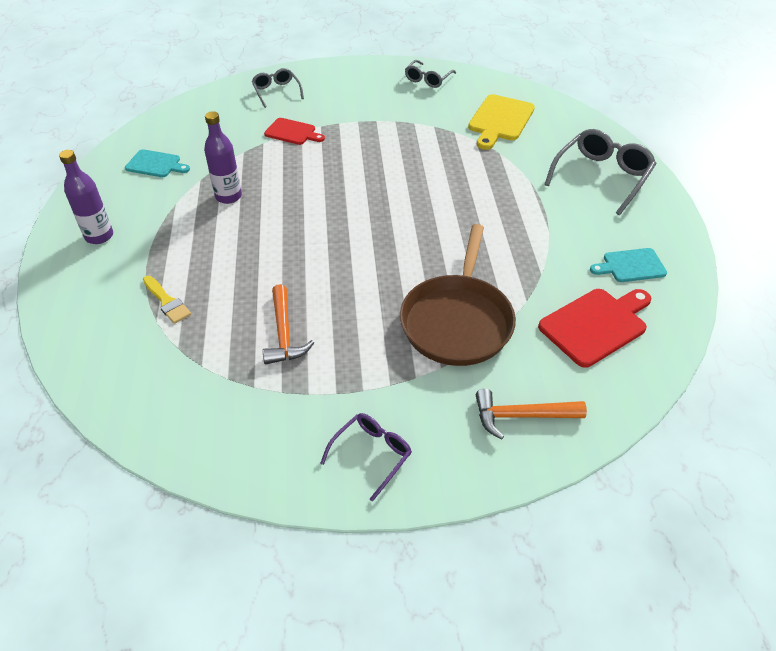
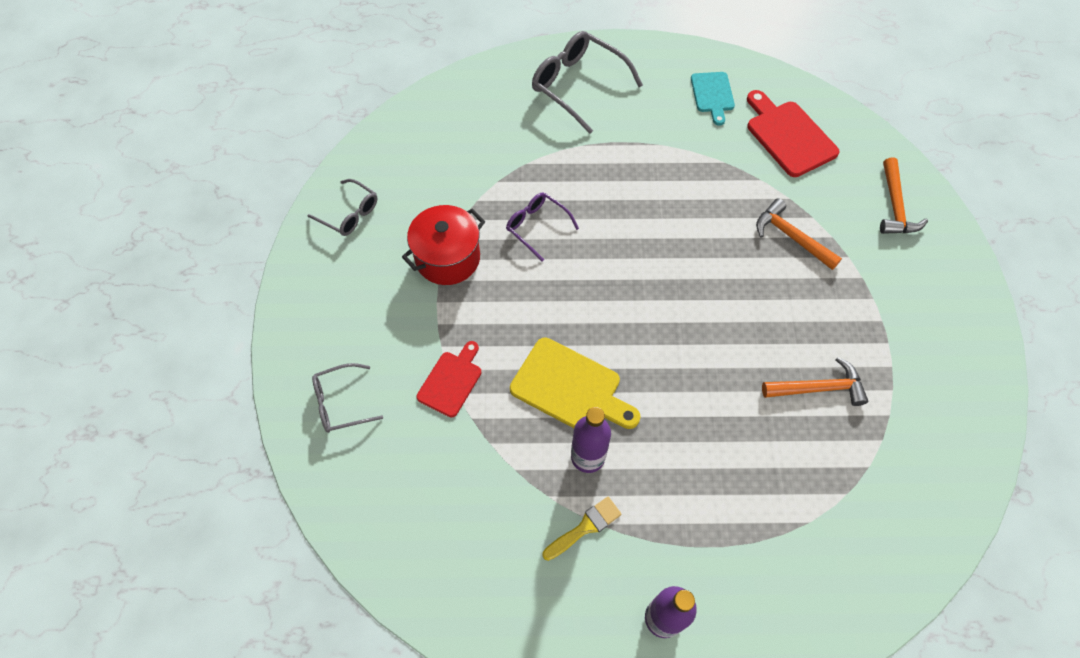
camera: 85 degrees left, 15 degrees up
turquoise cutting board [125,149,190,177] -> none
yellow brush [143,276,191,324] -> yellow brush moved to [542,497,622,561]
purple glasses [320,413,412,502] -> purple glasses moved to [506,193,579,262]
brown pan [400,224,516,366] -> orange hammer [756,198,842,270]
yellow cutting board [468,94,535,150] -> yellow cutting board moved to [510,338,641,429]
none -> red pot [402,205,485,285]

